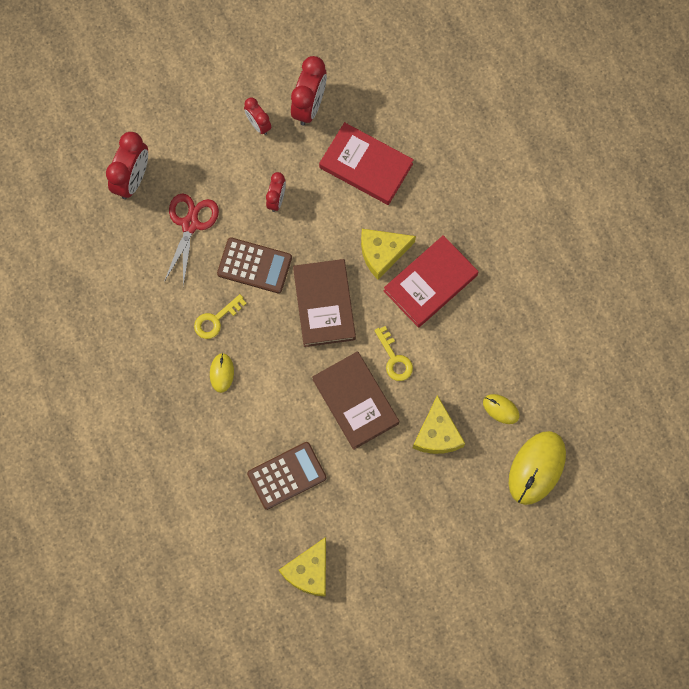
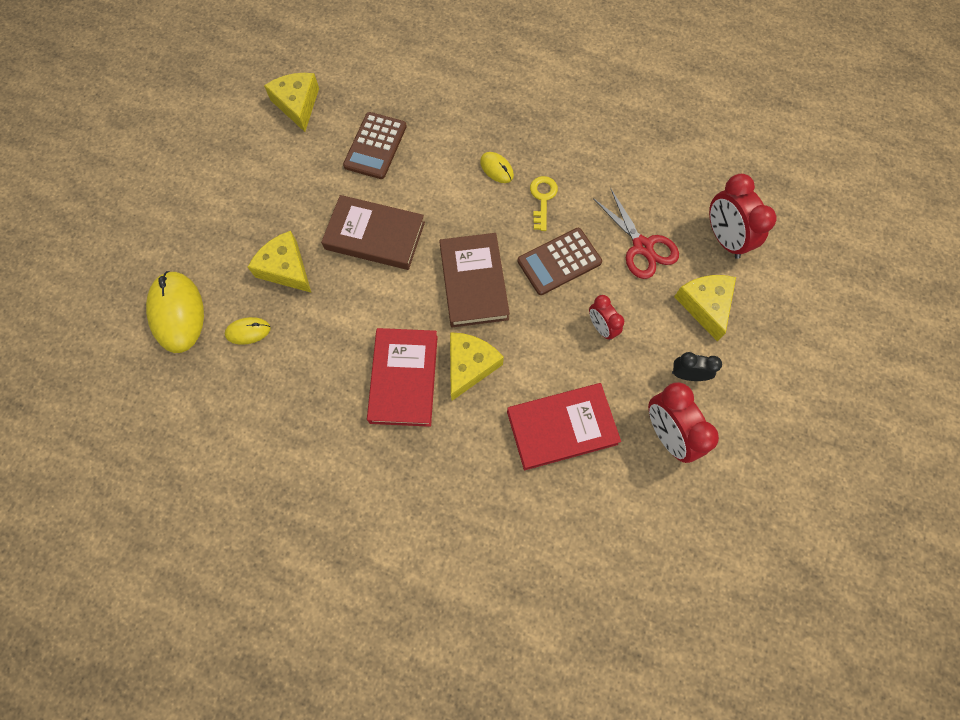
camera: 135 degrees right, 5 degrees down
red clock [244,97,271,135] -> black clock [672,352,722,381]
brown book [293,259,356,347] -> brown book turned 45 degrees clockwise [439,233,510,327]
yellow key [374,326,413,381] -> none
none -> yellow cheese [674,275,736,341]

